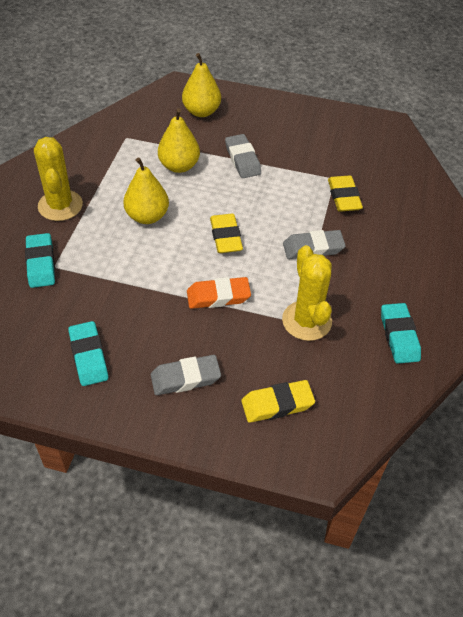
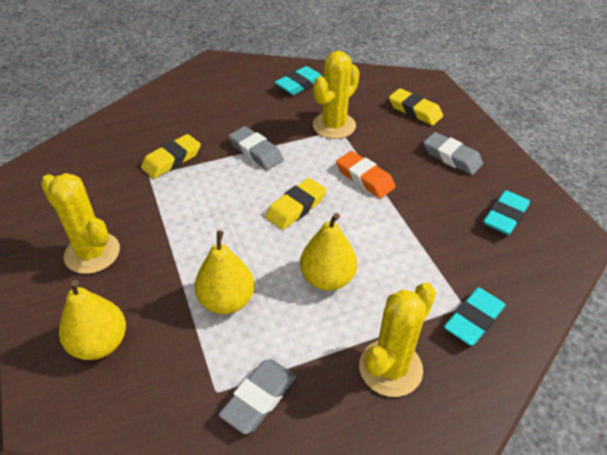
camera: 125 degrees left, 5 degrees down
grey eraser [225,134,261,178] -> grey eraser moved to [219,359,296,434]
none -> yellow cactus [41,173,120,274]

